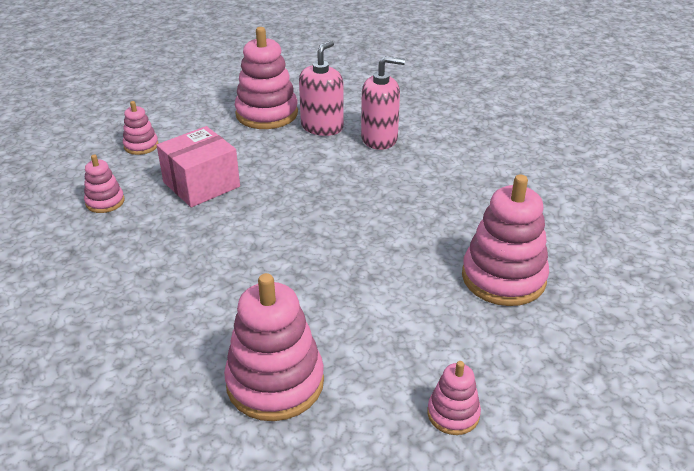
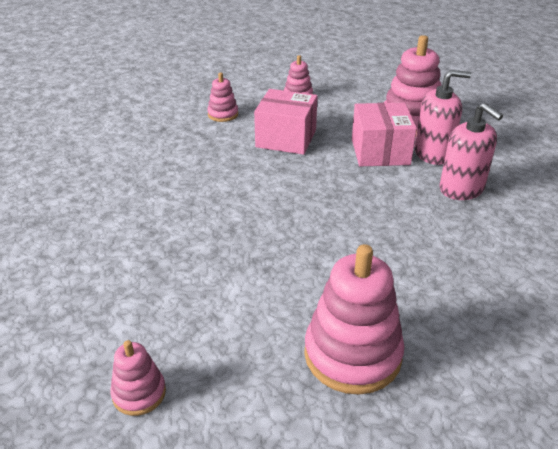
camera: 55 degrees right, 0 degrees up
pink stacking toy [224,273,324,421] -> none
none -> pink box [352,103,417,166]

